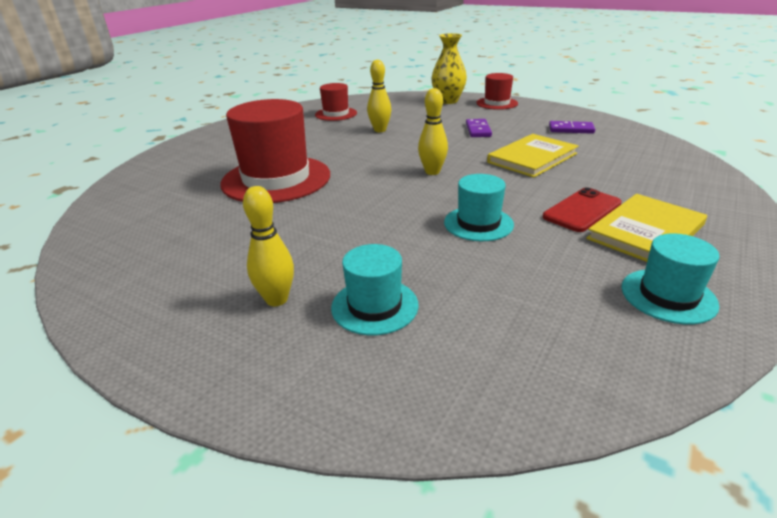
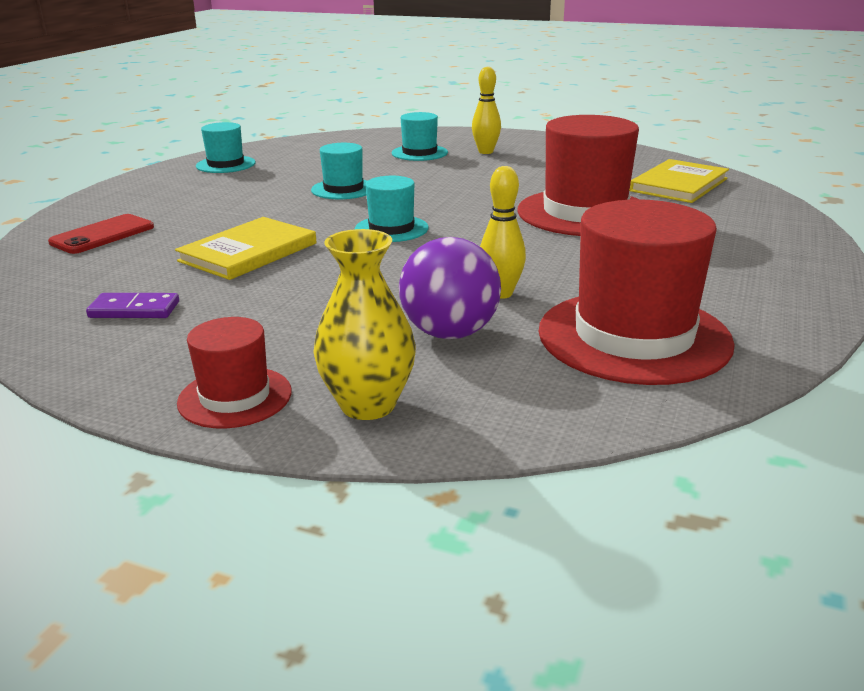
camera: 170 degrees right, 5 degrees down
red hat [315,83,357,121] -> red hat [538,199,735,385], size x1.91
yellow bowling pin [418,88,448,175] -> turquoise hat [355,176,429,242]
purple domino [466,119,492,137] -> none
red phone [542,187,622,232] -> red phone moved to [48,214,154,254]
yellow book [586,194,707,262] -> yellow book moved to [629,159,729,203]
none -> purple ball [399,237,501,339]

